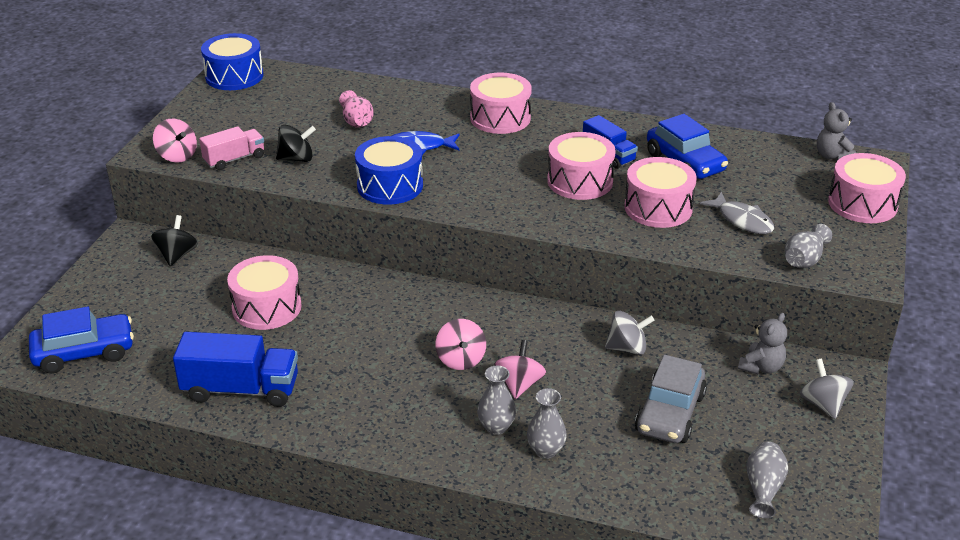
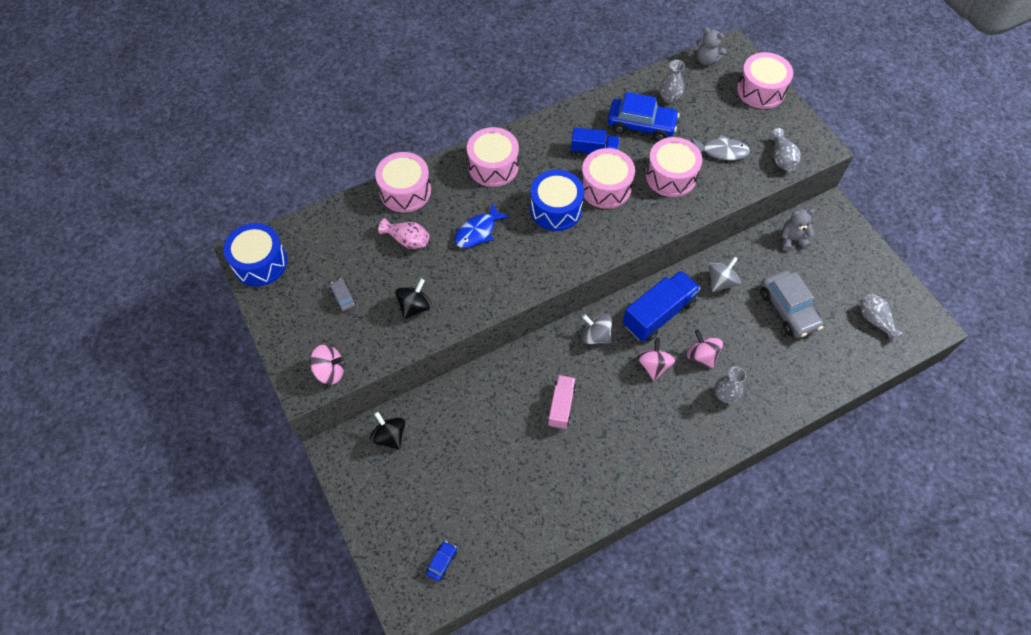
camera: 45 degrees left, 25 degrees up
blue car [29,307,134,374] -> blue car [426,541,457,581], size x0.45
blue truck [173,332,298,407] -> blue truck moved to [623,270,700,342]
pink truck [199,126,264,170] -> pink truck moved to [547,375,576,429]
pink drum [227,255,302,330] -> pink drum moved to [375,152,431,212]
blue drum [355,136,423,205] -> blue drum moved to [530,170,584,231]
pink spinning top [435,319,486,370] -> pink spinning top turned 120 degrees counterclockwise [637,338,675,381]
grey vase [527,388,567,459] -> grey vase moved to [659,60,685,103]
grey teddy bear [738,313,787,374] -> grey teddy bear turned 90 degrees counterclockwise [782,209,815,251]
grey spinning top [800,359,854,419] -> grey spinning top moved to [582,314,612,344]
none -> grey car [330,279,356,311]

